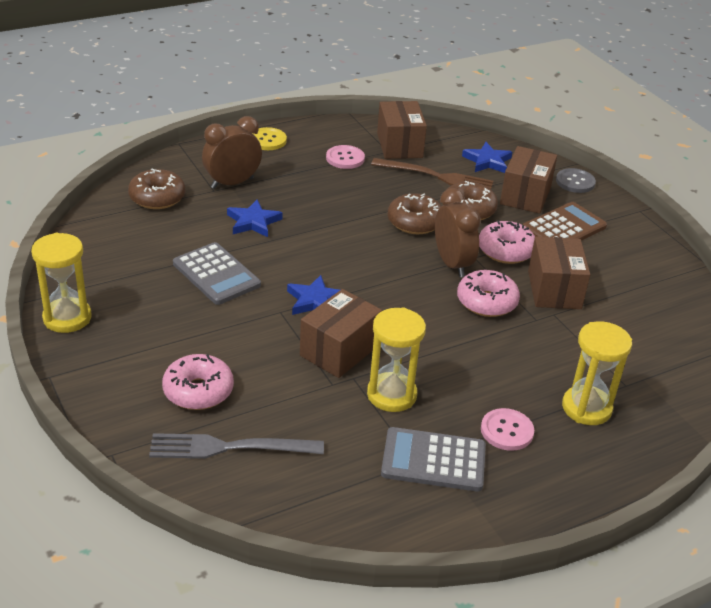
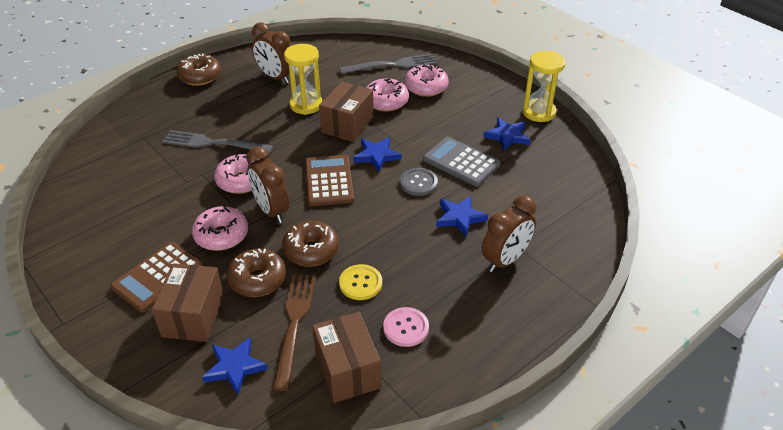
camera: 170 degrees right, 5 degrees up
brown donut [128,169,185,209] -> brown donut moved to [176,53,221,86]
yellow button [252,127,287,150] -> yellow button moved to [339,264,382,300]
brown fork [371,158,494,189] -> brown fork turned 90 degrees clockwise [273,274,316,391]
grey calculator [381,427,486,492] -> brown clock [252,22,290,83]
pink button [481,408,534,451] -> none
brown box [528,236,590,309] -> none
grey button [556,168,596,193] -> grey button moved to [400,168,438,196]
yellow hourglass [562,321,632,425] -> none
none -> grey fork [162,130,273,154]
none -> brown calculator [305,155,354,206]
none -> pink donut [366,78,409,112]
none -> blue star [483,118,531,151]

